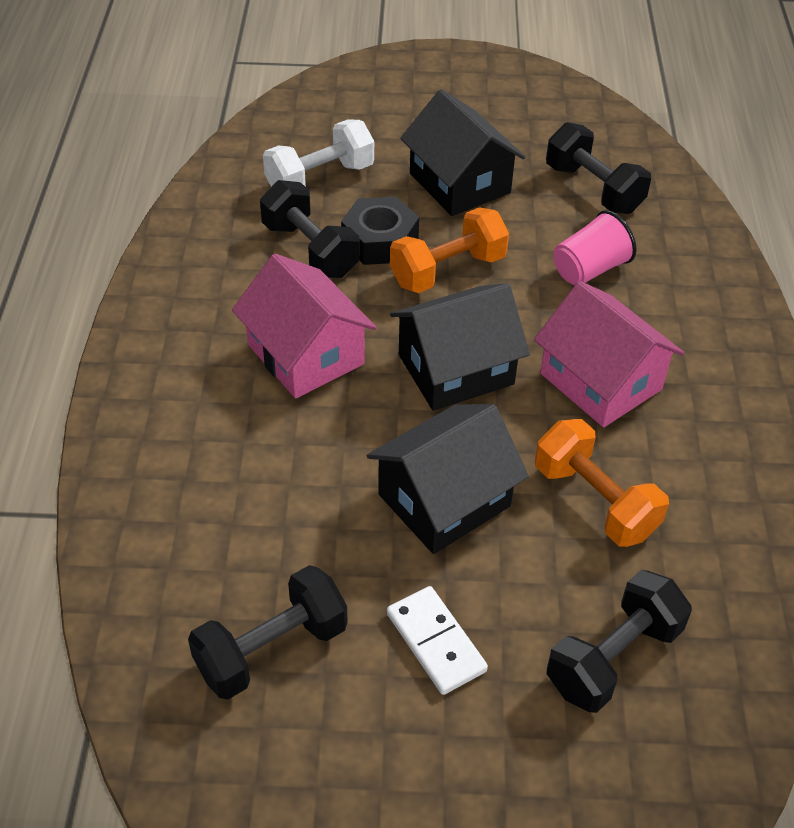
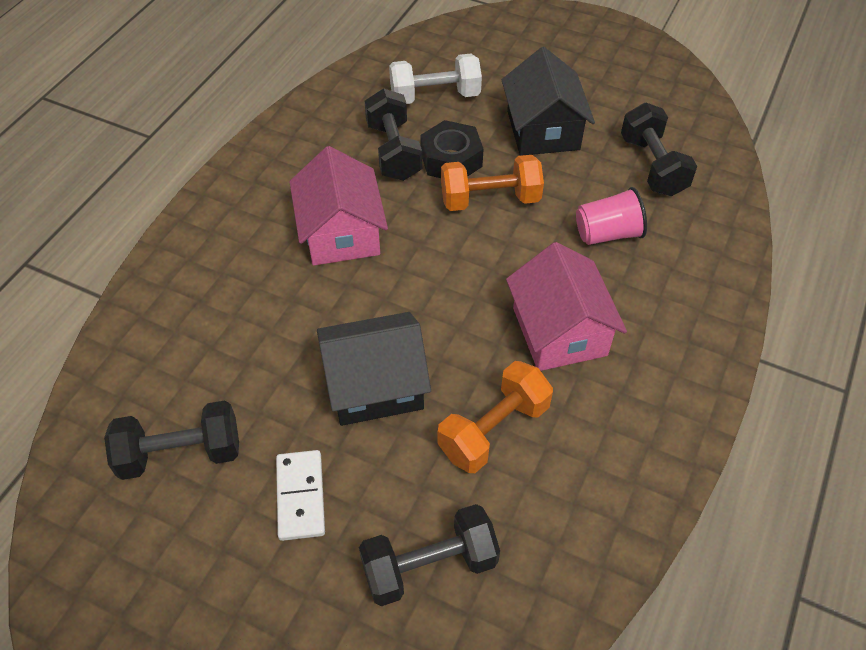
camera: 25 degrees right, 5 degrees up
black house [390,283,530,411] -> none
orange dumbbell [535,419,669,547] -> orange dumbbell turned 60 degrees clockwise [437,361,553,473]

